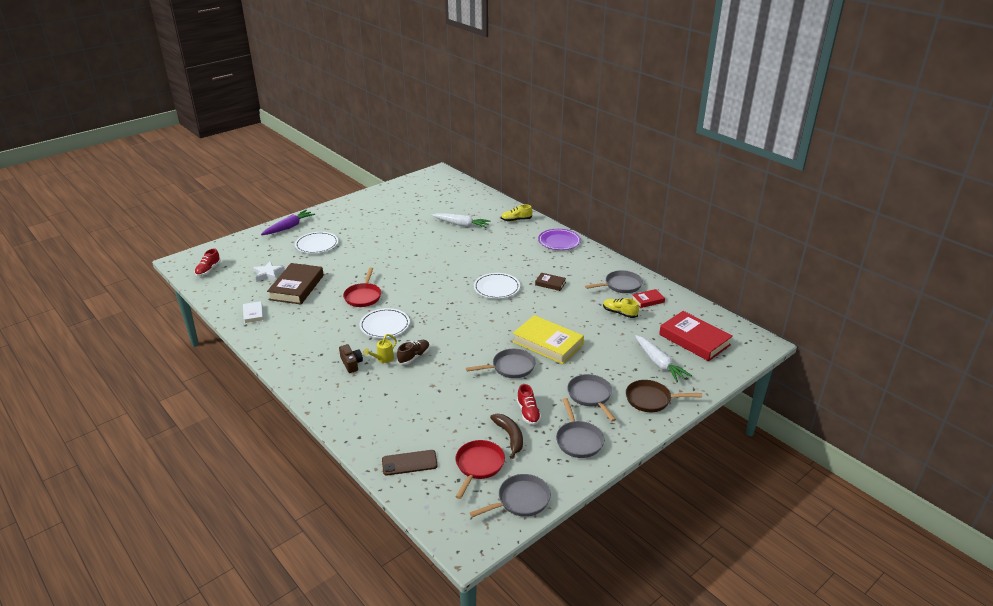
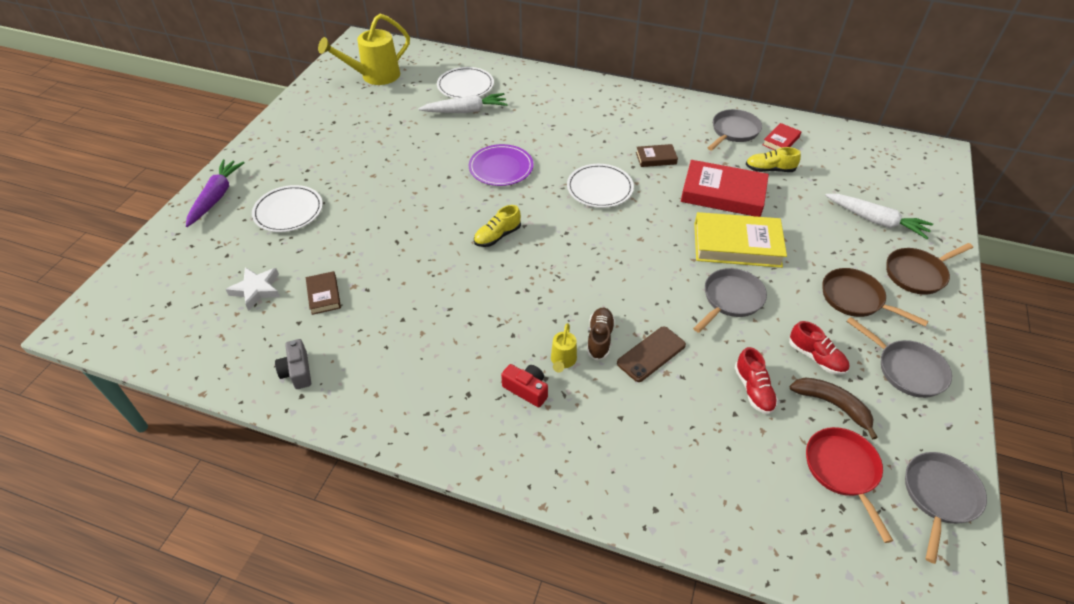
camera: 30 degrees left, 15 degrees up
red shoe [195,248,221,276] -> red shoe moved to [735,347,778,415]
white book [243,301,264,324] -> grey camera [275,339,311,389]
brown book [267,263,324,304] -> brown book [306,271,341,315], size x0.50
brown camera [339,344,363,373] -> red camera [501,364,548,407]
red pan [343,267,381,307] -> none
white plate [360,308,410,338] -> white plate moved to [437,67,494,98]
brown phone [382,450,438,475] -> brown phone moved to [617,327,686,382]
yellow shoe [501,205,532,222] -> yellow shoe moved to [474,205,521,247]
purple plate [538,229,581,250] -> purple plate moved to [469,144,534,186]
grey pan [567,374,616,422] -> brown pan [822,268,928,326]
red book [659,311,733,361] -> red book moved to [681,160,769,217]
none -> yellow watering can [318,14,410,85]

